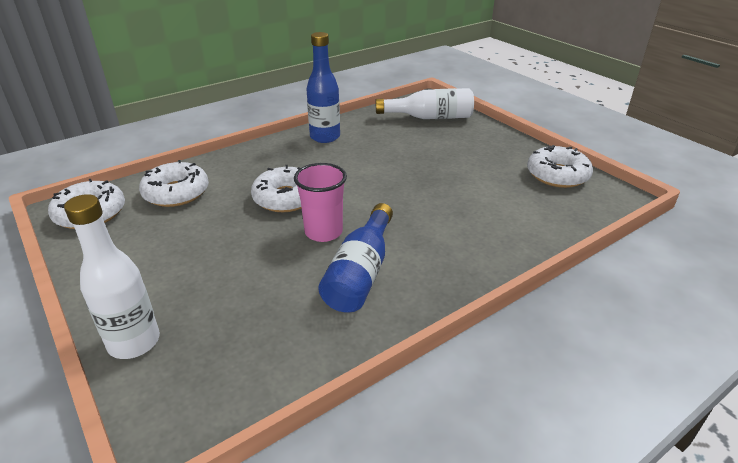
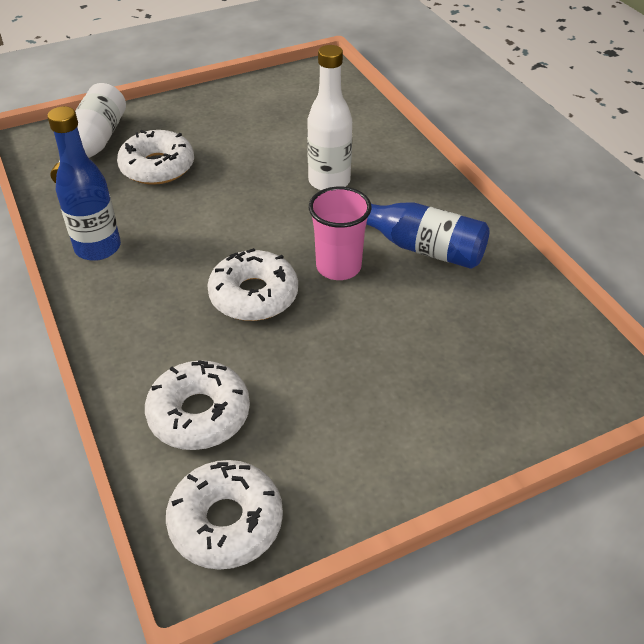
camera: 80 degrees left, 10 degrees up
white bottle [64,194,160,359] -> white bottle moved to [307,45,352,190]
white donut [527,145,593,188] -> white donut moved to [117,130,194,185]

